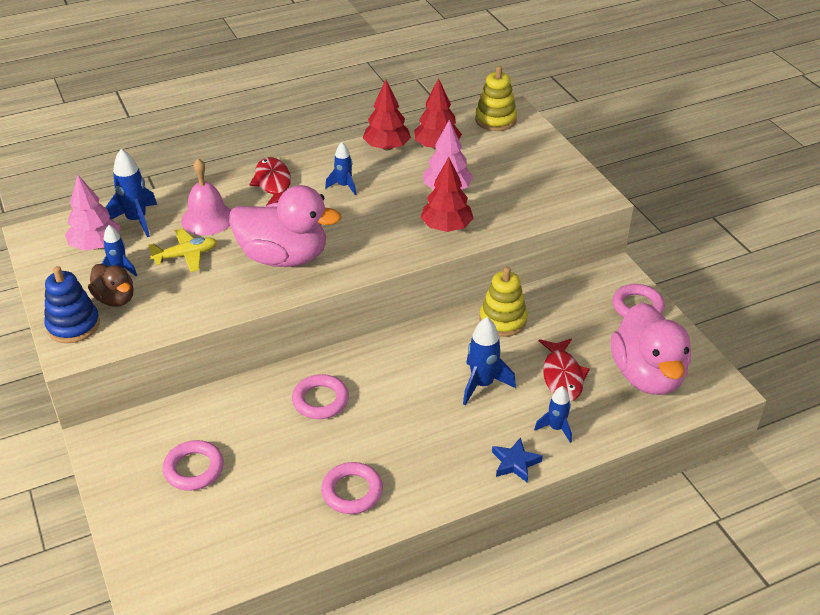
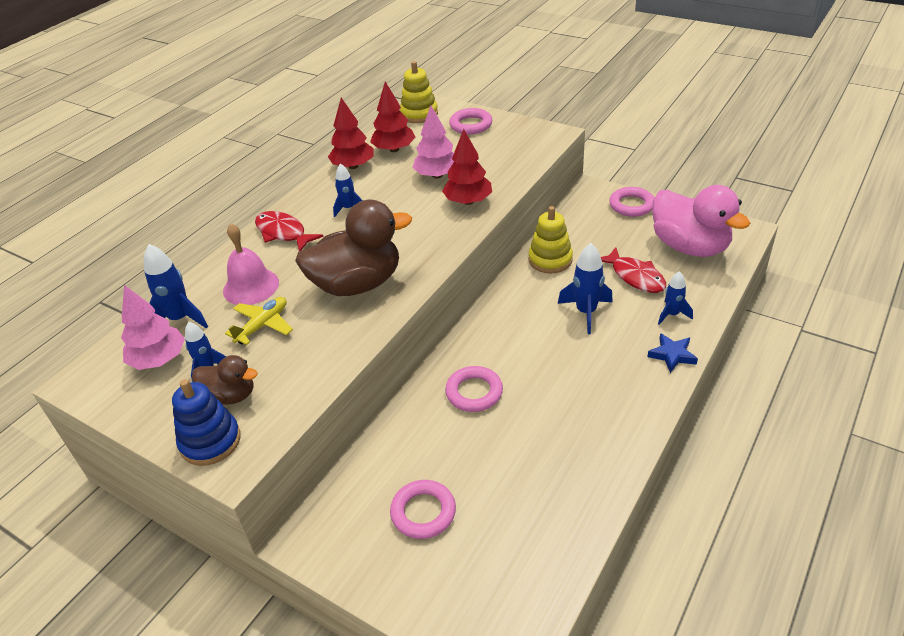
camera: 30 degrees left, 0 degrees up
pink duck [229,185,342,267] -> brown duck [295,200,412,296]
pink ring [321,462,383,514] -> pink ring moved to [449,108,492,134]

